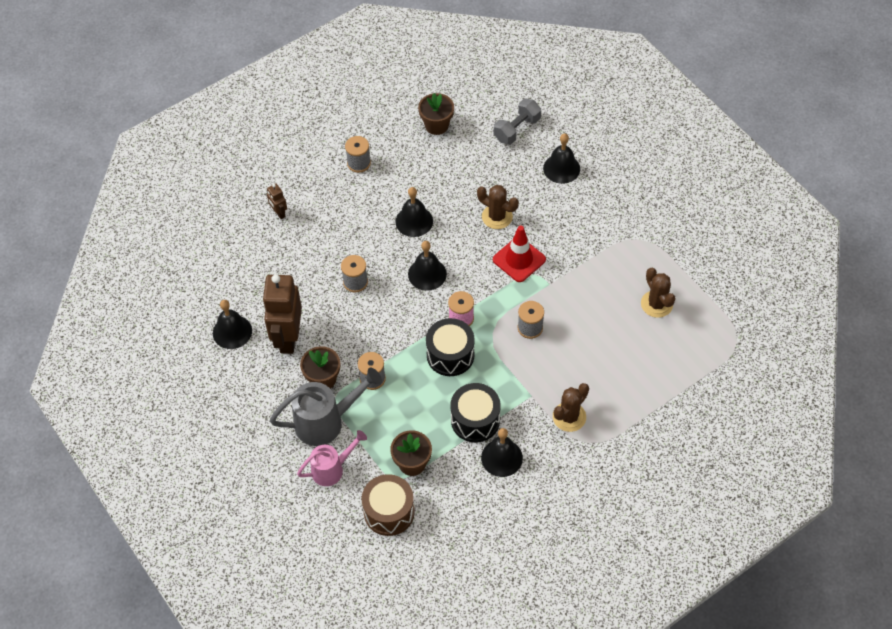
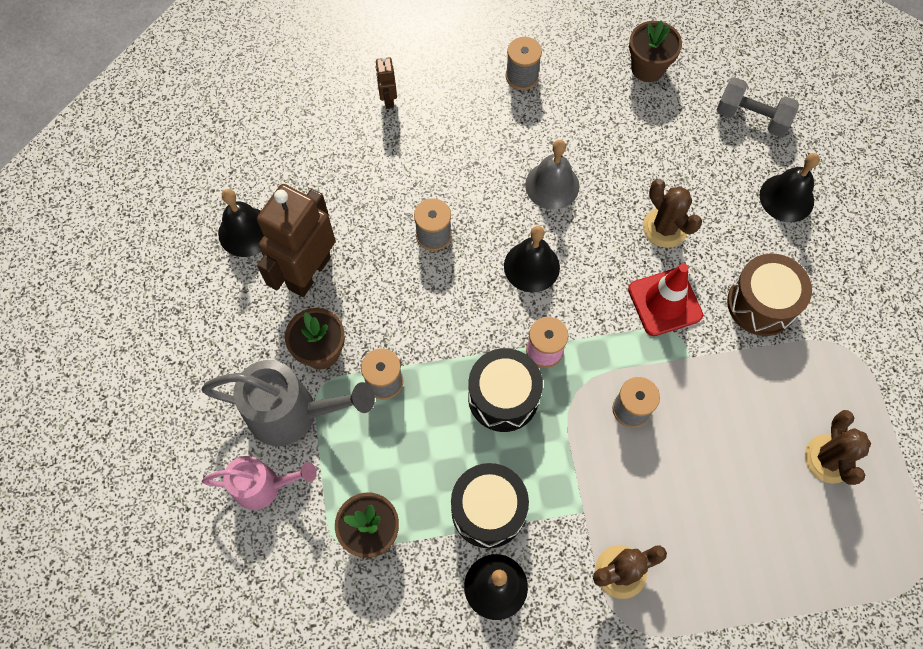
camera: 25 degrees right, 10 degrees up
brown drum [362,474,415,536] -> brown drum moved to [727,254,812,336]
black bell [395,187,433,237] -> grey bell [525,140,579,210]
grey dumbbell [494,98,541,145] -> grey dumbbell turned 45 degrees clockwise [716,77,799,137]

